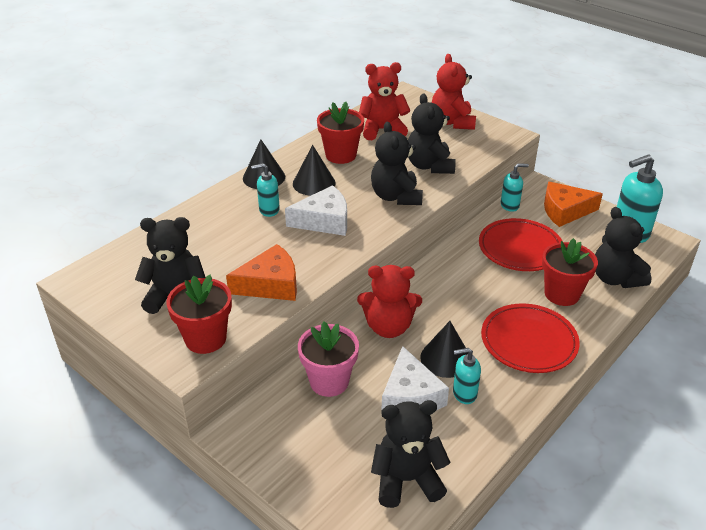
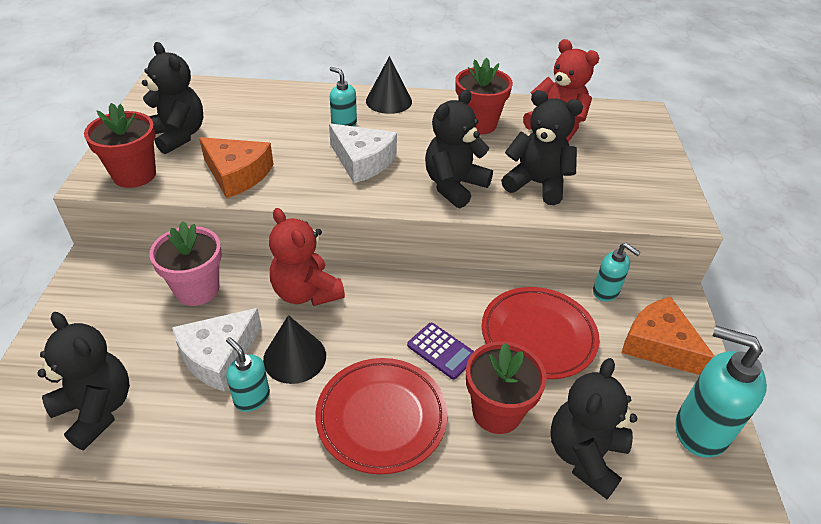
camera: 50 degrees right, 5 degrees up
black cone [293,145,335,196] -> none
black teddy bear [408,93,456,174] -> black teddy bear turned 75 degrees clockwise [501,90,583,205]
red teddy bear [432,54,476,130] -> none
none -> purple calculator [407,323,474,379]

